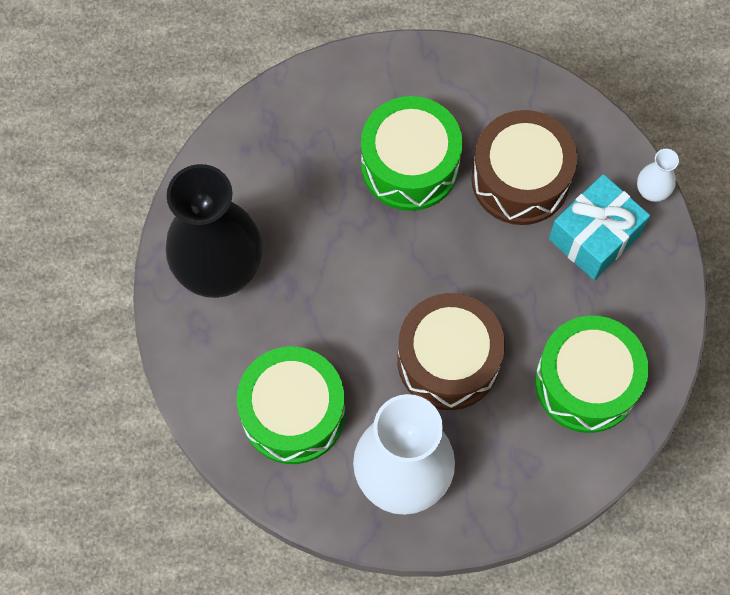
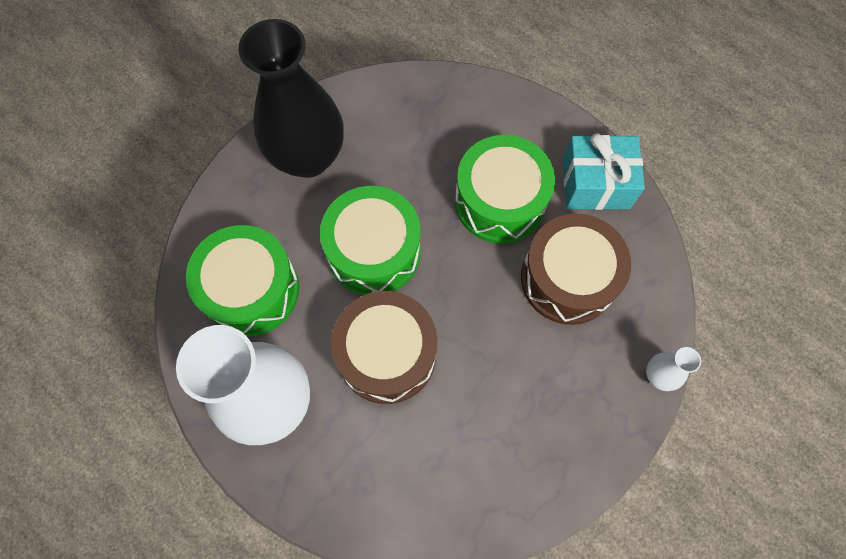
camera: 45 degrees right, 0 degrees up
green drum [535,316,649,433] -> green drum moved to [320,186,421,295]
turquoise gift [549,174,650,280] -> turquoise gift moved to [563,133,645,210]

